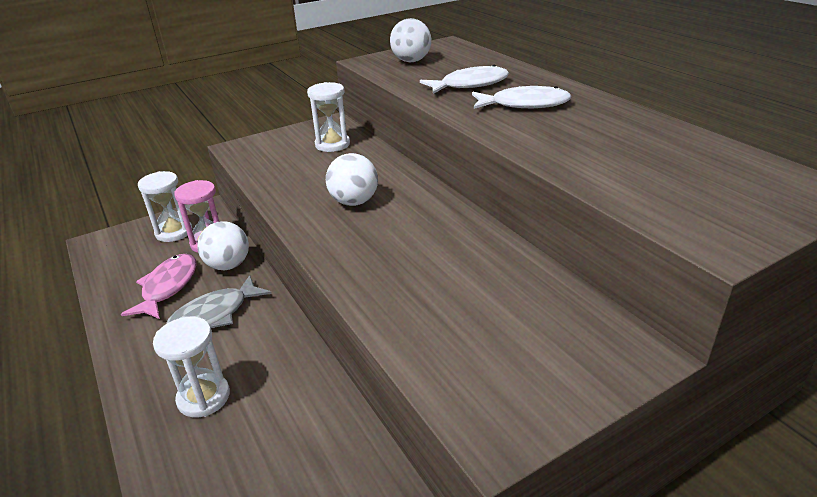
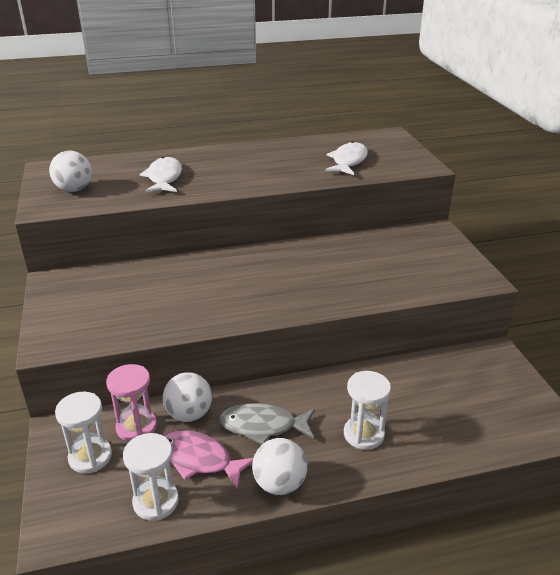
camera: 75 degrees left, 0 degrees up
grey fish [166,275,272,328] -> grey fish turned 120 degrees clockwise [219,403,315,445]
white hourglass [307,82,350,152] -> white hourglass moved to [123,433,179,521]
white ball [326,153,378,206] -> white ball moved to [252,438,307,495]
white fish [472,86,571,109] -> white fish moved to [325,141,368,175]

